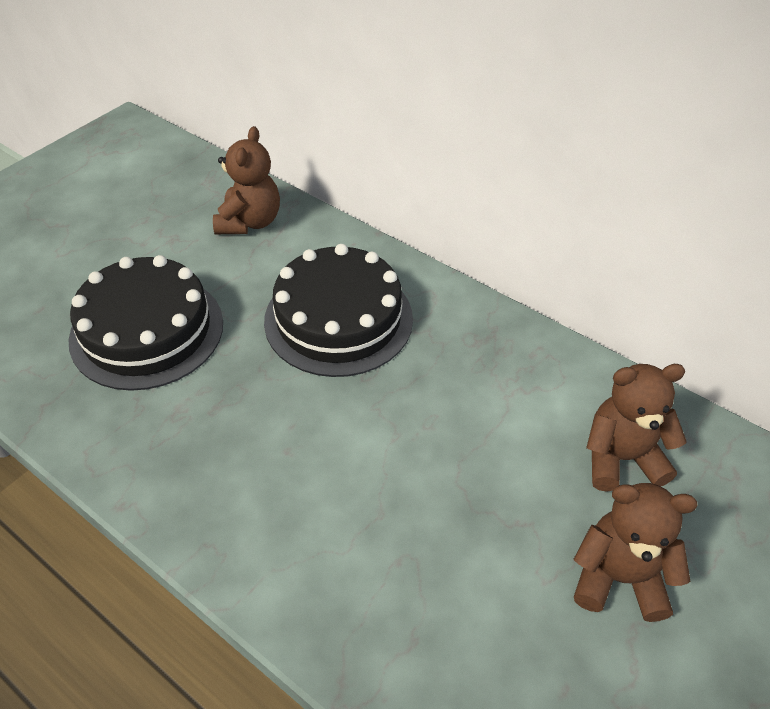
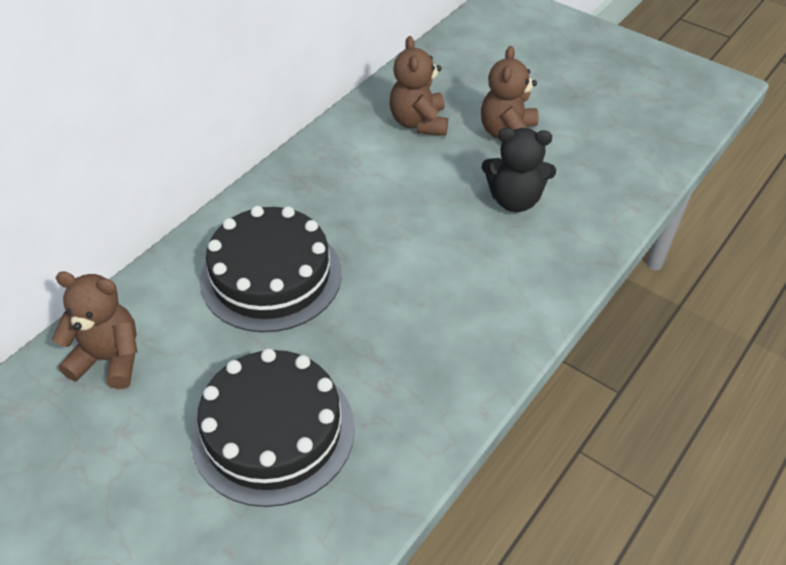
camera: 90 degrees left, 0 degrees up
none -> black teddy bear [482,128,556,212]

